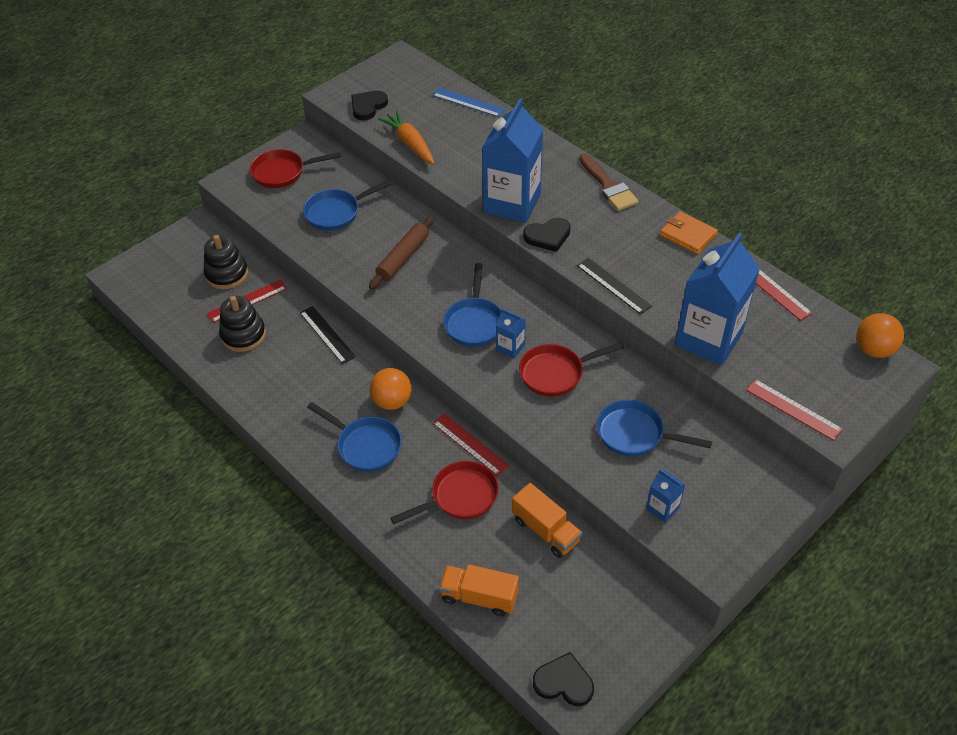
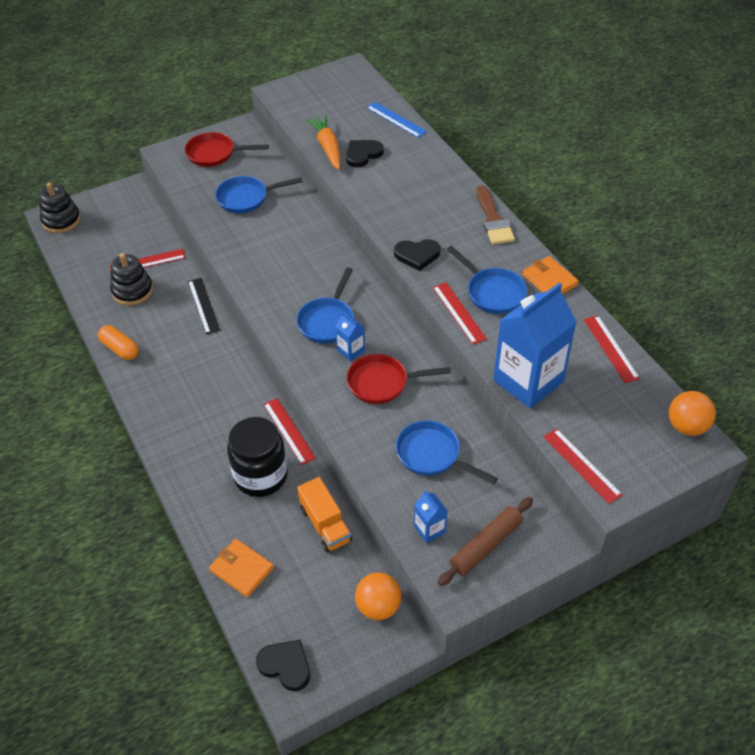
camera: 15 degrees right, 0 degrees up
black stacking toy [204,235,248,289] -> black stacking toy moved to [39,183,81,233]
blue pan [307,402,402,472] -> blue pan moved to [447,246,527,314]
black heart [351,91,388,120] -> black heart moved to [346,140,384,168]
brown rolling pin [369,216,434,290] -> brown rolling pin moved to [438,497,533,586]
orange ball [370,368,412,410] -> orange ball moved to [355,572,401,620]
red pan [391,461,499,524] -> black jar [227,417,288,497]
orange truck [439,564,519,617] -> orange wallet [209,539,274,597]
blue carton [482,98,543,222] -> none
black ruler [577,258,652,314] -> red ruler [433,282,487,344]
none -> orange capsule [98,325,139,360]

